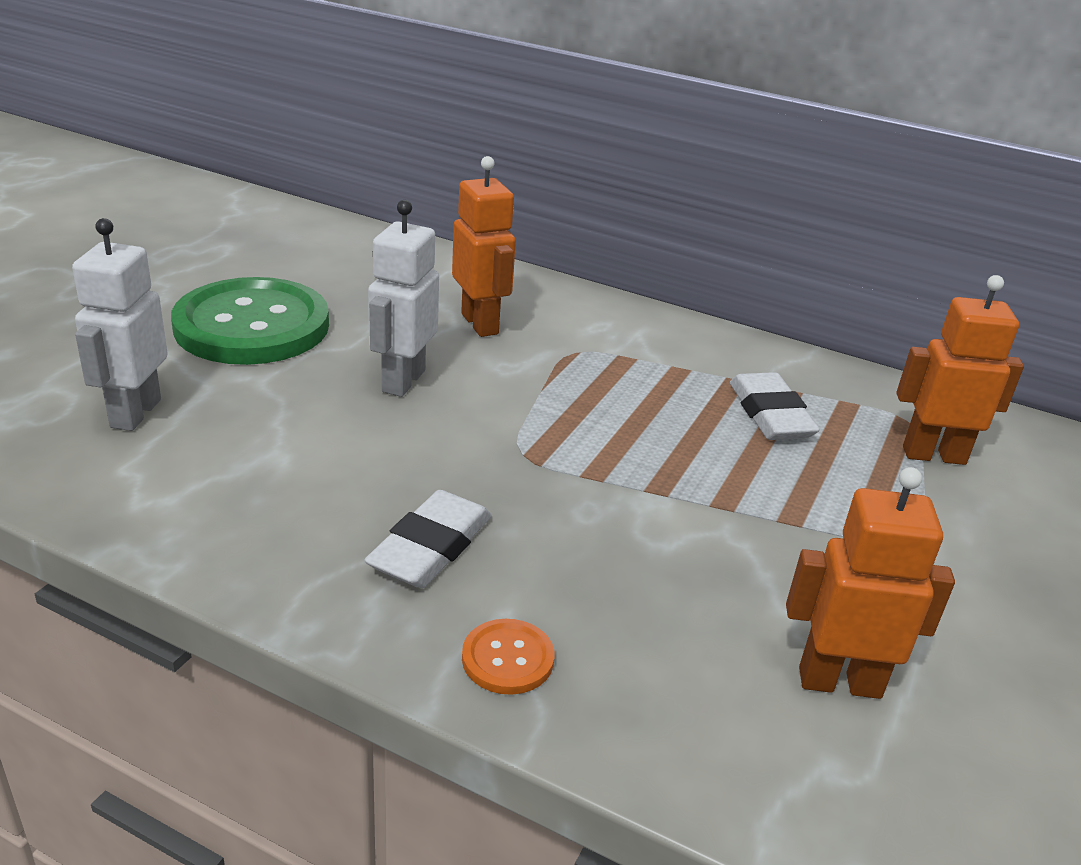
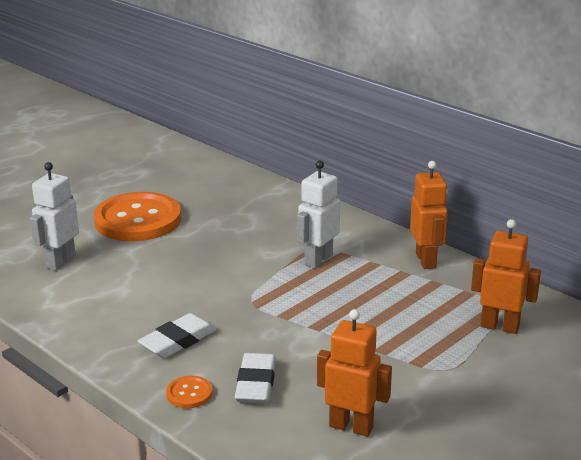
camera: 20 degrees right, 5 degrees down
green button [171,277,329,365] -> orange button [94,192,181,241]
white robot [368,200,439,397] -> white robot moved to [297,161,340,269]
orange robot [452,156,516,337] -> orange robot moved to [410,161,448,269]
white eraser [730,372,820,440] -> white eraser moved to [235,353,276,403]

